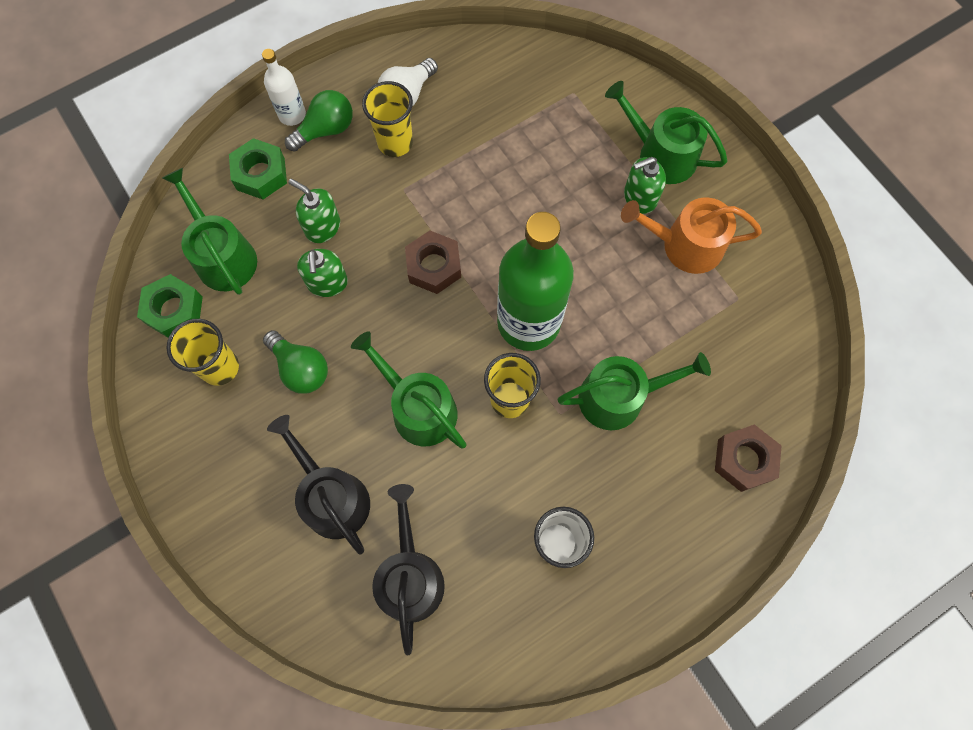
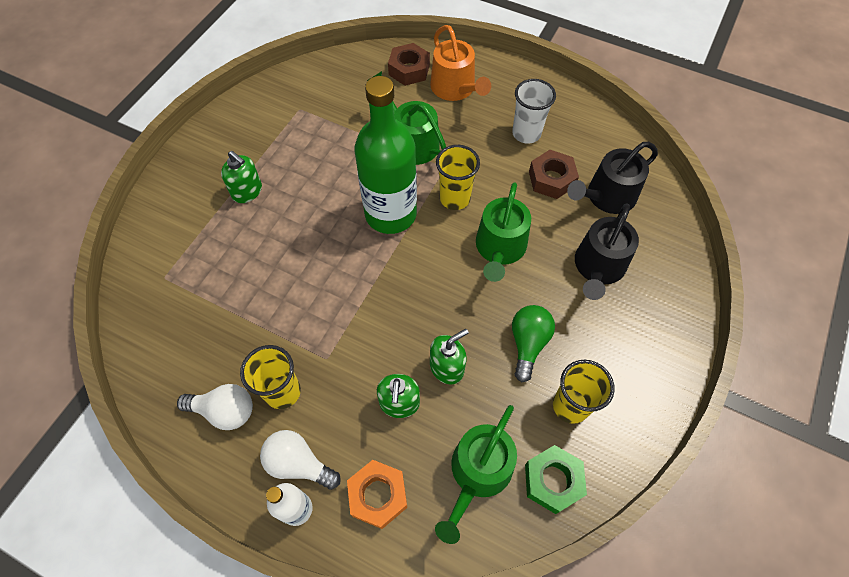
camera: 120 degrees left, 10 degrees down
green nut [229,138,287,199] -> orange nut [347,460,407,529]
green light bulb [285,90,353,152] -> white light bulb [260,430,341,490]
brown nut [405,230,461,294] -> brown nut moved to [529,150,579,199]
green watering can [605,81,727,184] -> none
orange watering can [621,197,762,274] -> orange watering can moved to [430,25,491,101]

